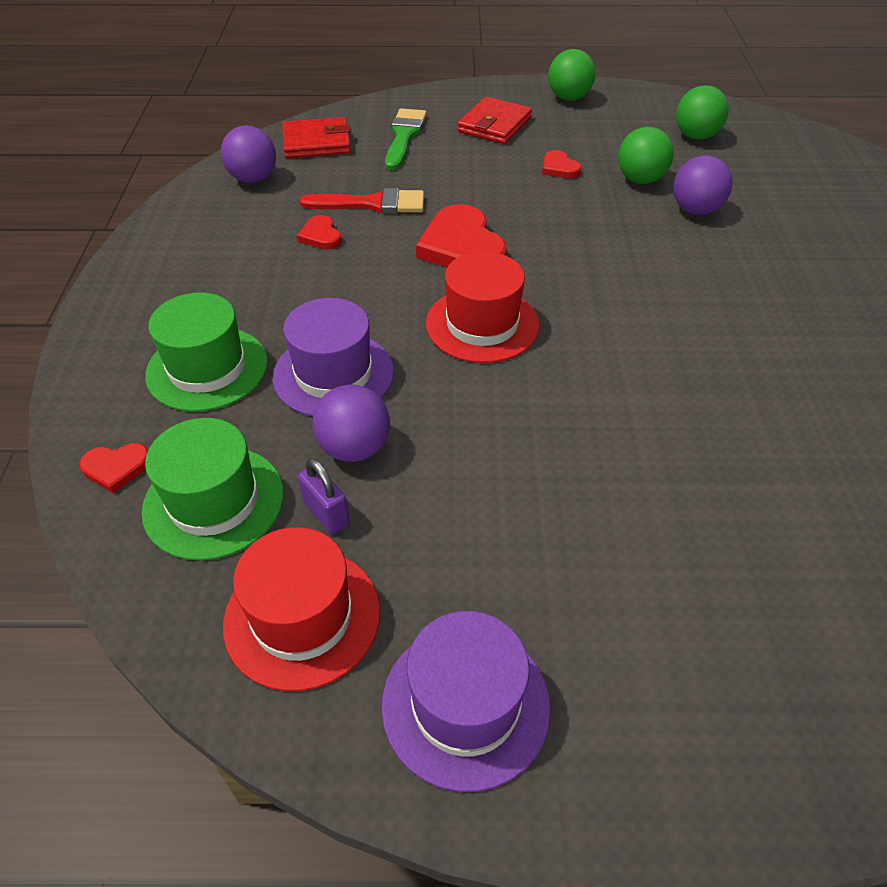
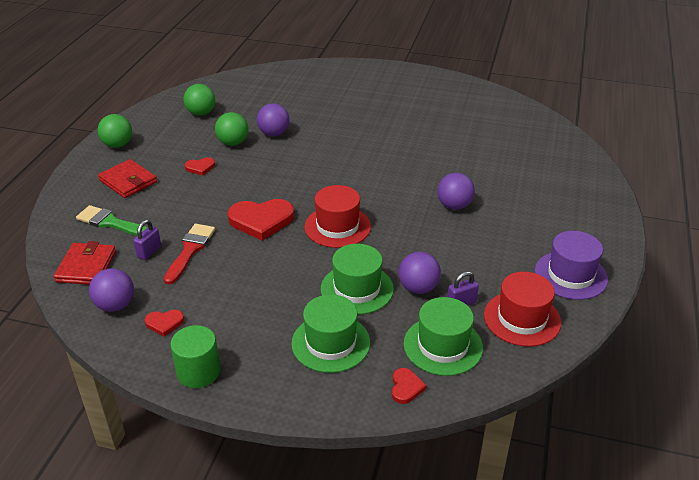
camera: 75 degrees left, 10 degrees down
purple hat [273,298,394,416] -> green hat [321,244,394,314]
red heart [297,215,342,249] -> red heart moved to [145,310,184,336]
none -> purple padlock [133,220,161,260]
none -> green cylinder [170,325,220,388]
none -> purple ball [437,173,475,210]

